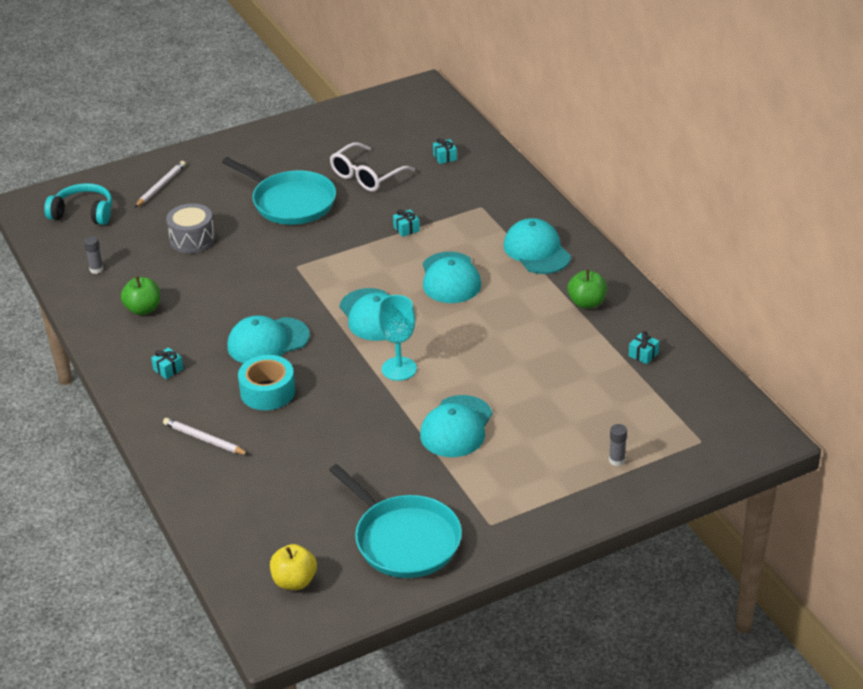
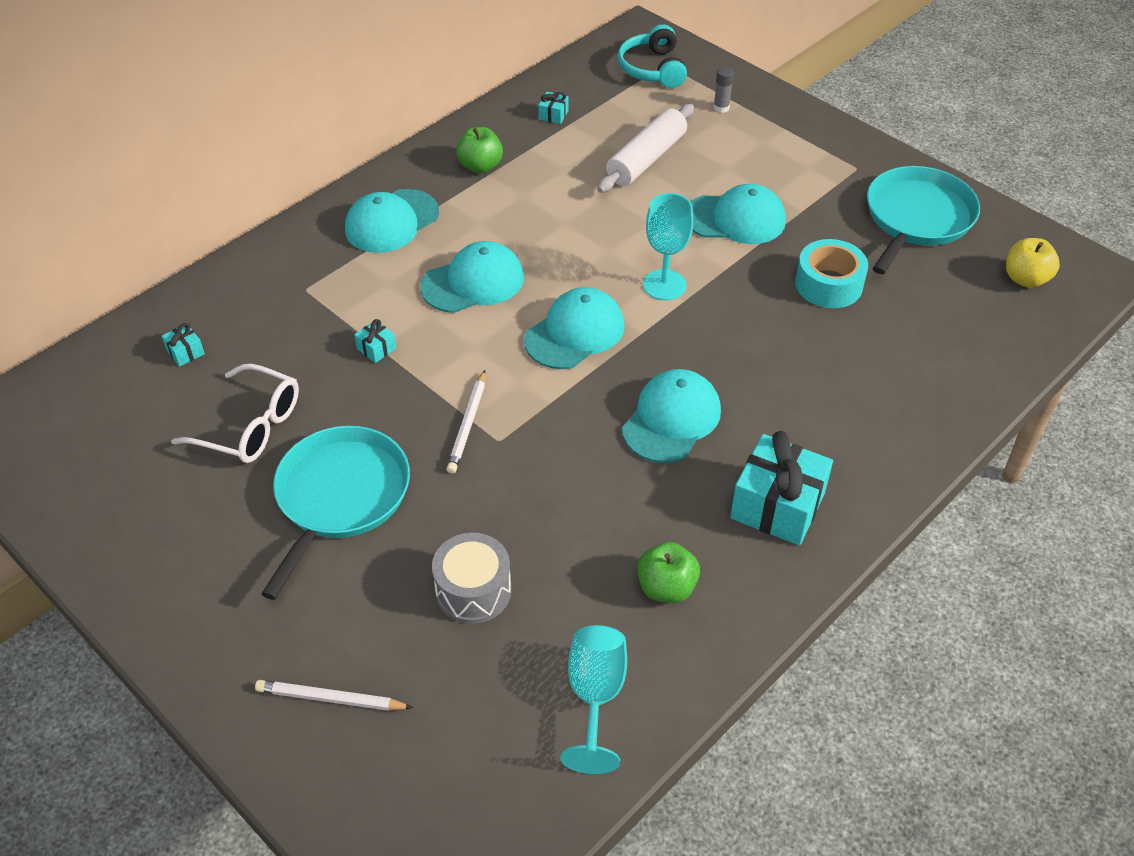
camera: 110 degrees left, 10 degrees up
turquoise headphones [44,183,112,225] -> turquoise headphones moved to [618,24,687,88]
grey glue stick [84,236,104,274] -> turquoise goblet [560,625,627,774]
turquoise gift [151,348,183,379] -> turquoise gift [730,431,833,546], size x2.34
white pencil [163,418,249,455] -> white pencil moved to [447,370,486,474]
turquoise cap [227,315,310,363] -> turquoise cap turned 105 degrees counterclockwise [622,369,721,463]
turquoise tape [238,355,296,410] -> turquoise tape moved to [795,239,868,308]
none -> white rolling pin [597,104,694,193]

